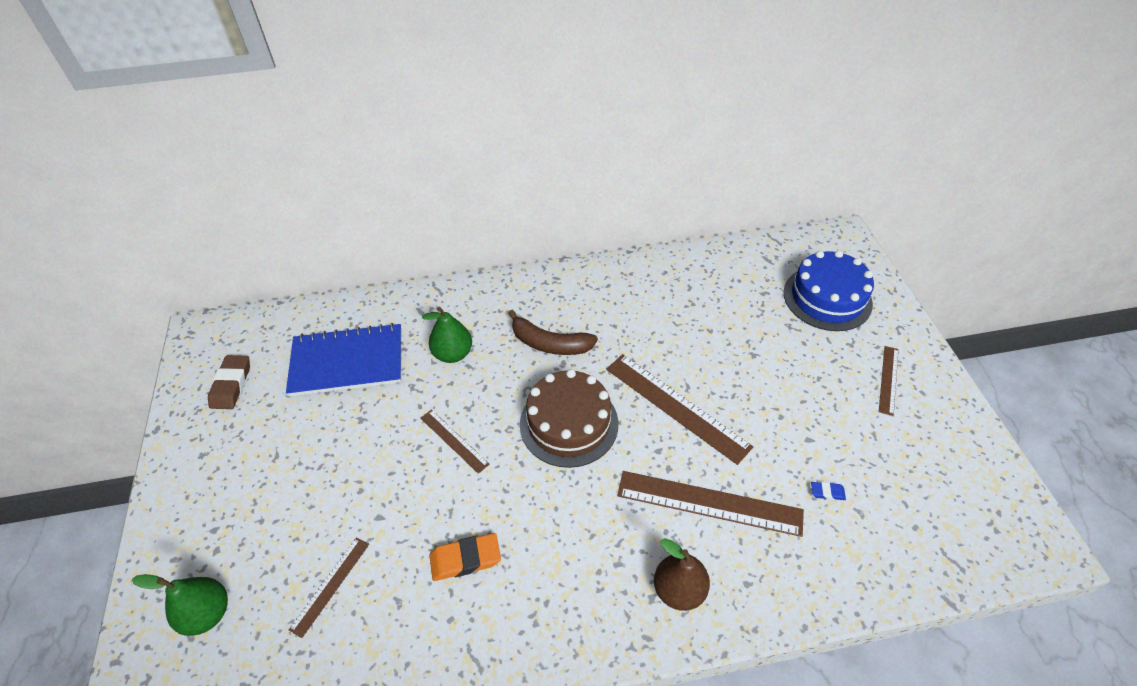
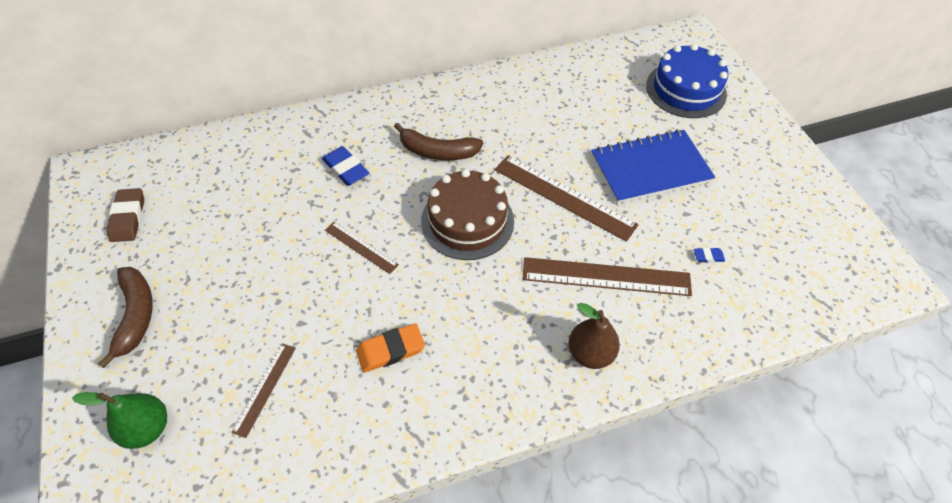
camera: 10 degrees left, 5 degrees up
blue notebook [286,323,401,396] -> blue notebook moved to [591,129,715,204]
green pear [422,306,472,363] -> blue eraser [322,146,369,186]
brown ruler [879,346,899,416] -> none
none -> brown banana [98,267,153,368]

